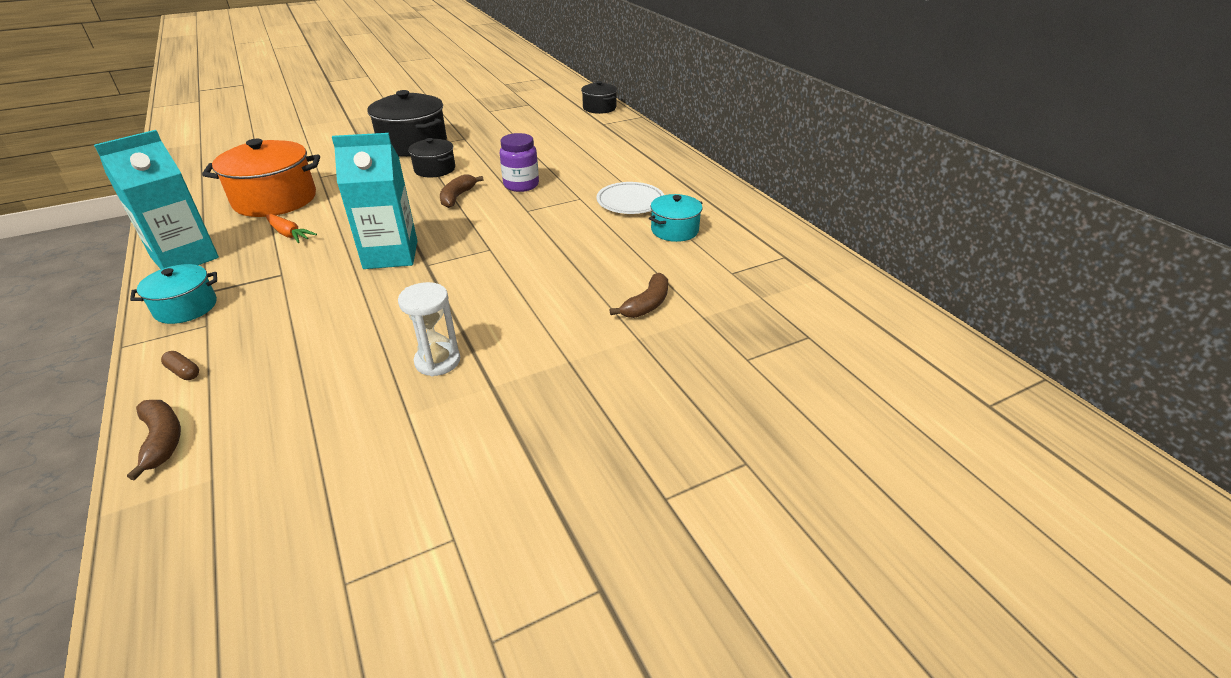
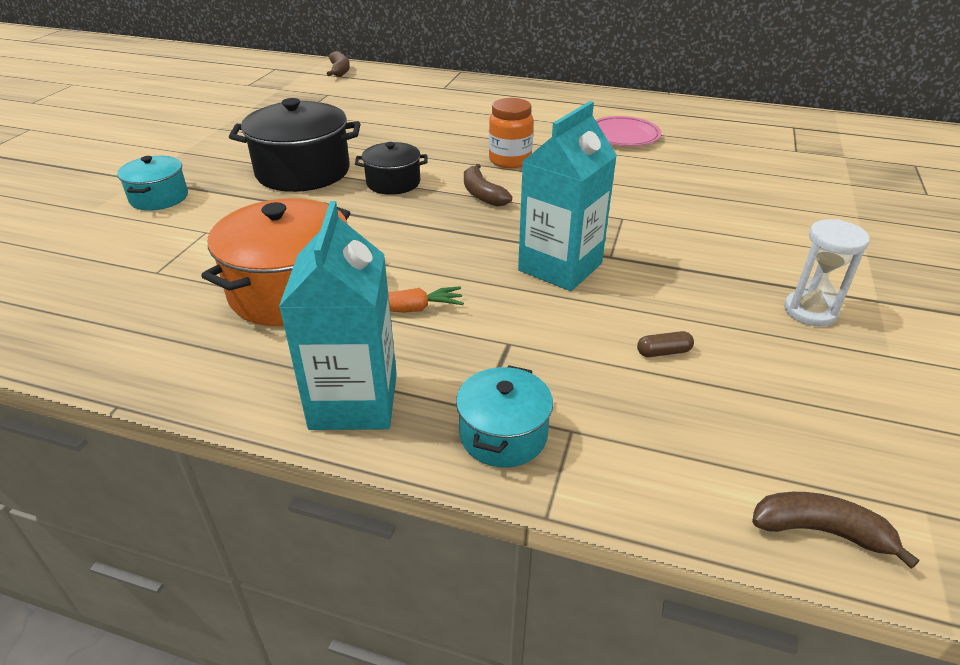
camera: 45 degrees left, 0 degrees up
brown capsule [161,351,199,380] -> brown capsule moved to [637,331,694,357]
purple jar [500,133,539,192] -> orange jar [489,98,533,168]
black pot [581,81,617,114] -> none
white plate [597,182,664,214] -> pink plate [596,116,662,146]
brown banana [610,273,668,318] -> brown banana moved to [327,51,350,77]
turquoise pot [649,194,703,242] -> turquoise pot moved to [117,156,188,211]

